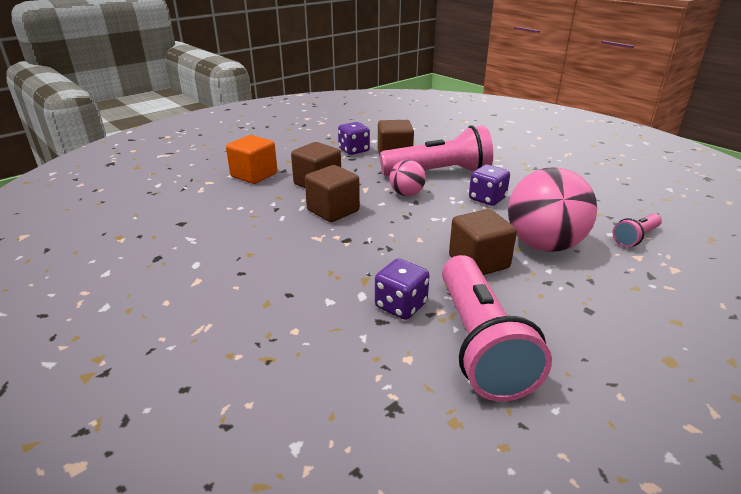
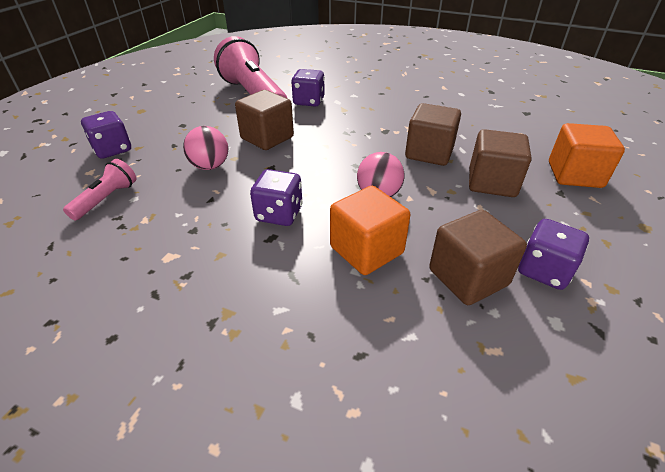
camera: 155 degrees right, 10 degrees up
pink flashlight [380,125,493,176] -> orange cube [330,186,410,275]
pink ball [508,167,597,252] -> pink ball [183,126,228,170], size x0.52
none -> purple dice [81,111,131,159]

